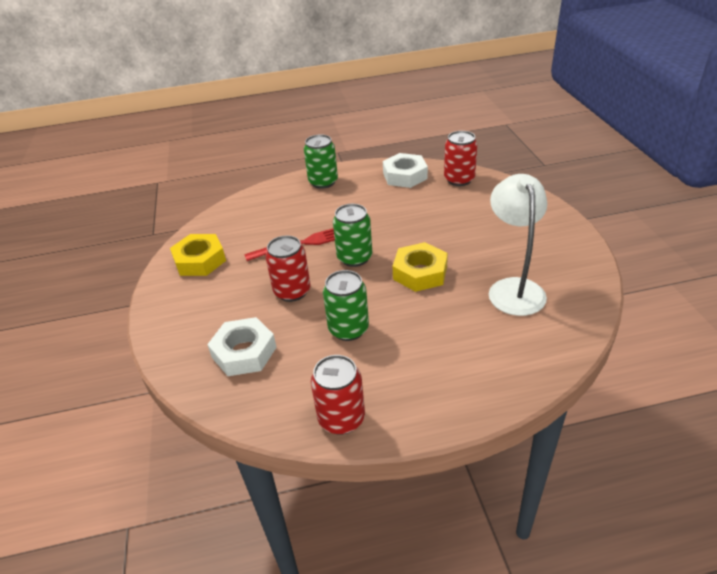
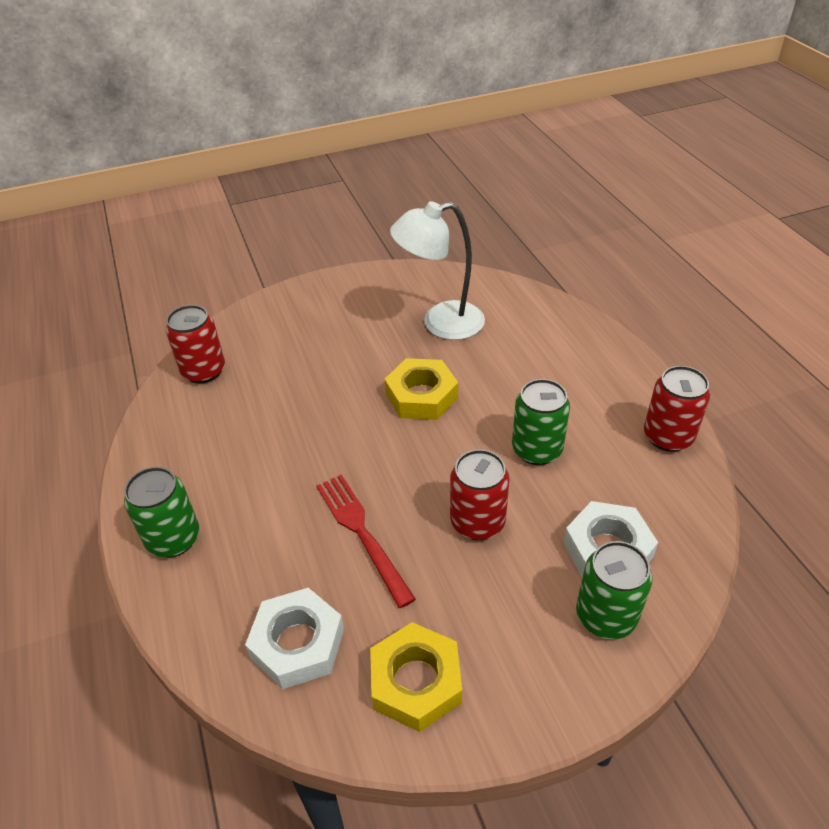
camera: 100 degrees left, 5 degrees up
green can [333,204,373,267] -> green can moved to [576,541,652,639]
white nut [383,153,428,188] -> white nut moved to [245,588,344,689]

